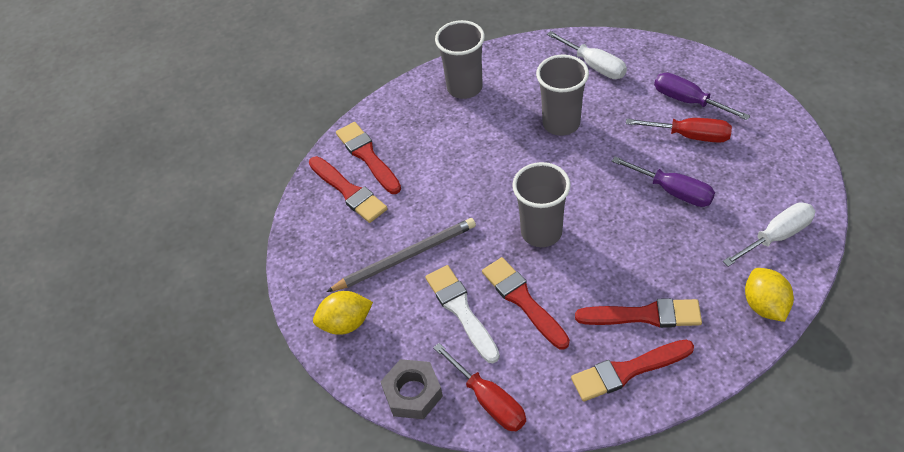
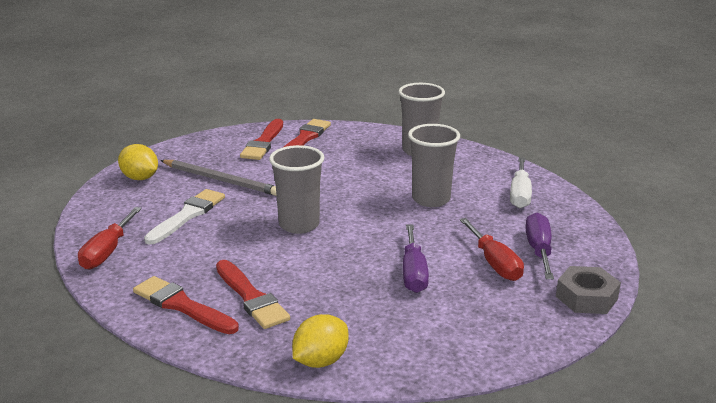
camera: 50 degrees right, 25 degrees down
grey nut [380,359,443,419] -> grey nut moved to [556,266,621,314]
red brush [482,257,570,350] -> none
white screwdriver [723,202,815,266] -> none

